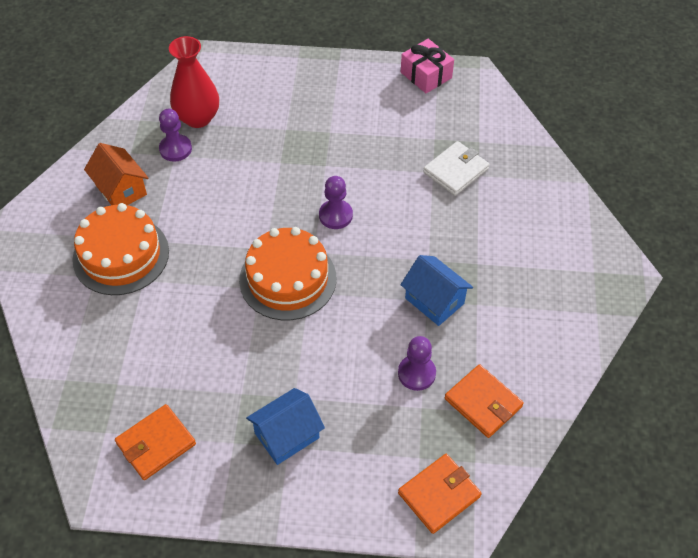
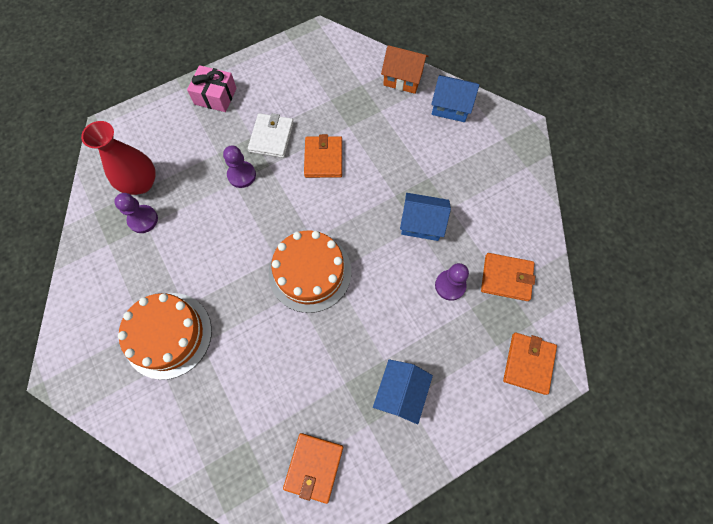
camera: 35 degrees left, 15 degrees up
orange house [84,143,148,205] -> orange house moved to [381,45,428,94]
purple pawn [319,176,353,229] -> purple pawn moved to [223,145,256,188]
pink gift [401,39,454,93] -> pink gift moved to [187,65,237,112]
white wallet [423,141,490,196] -> white wallet moved to [248,113,294,158]
none -> orange wallet [304,134,342,178]
none -> blue house [431,75,479,122]

